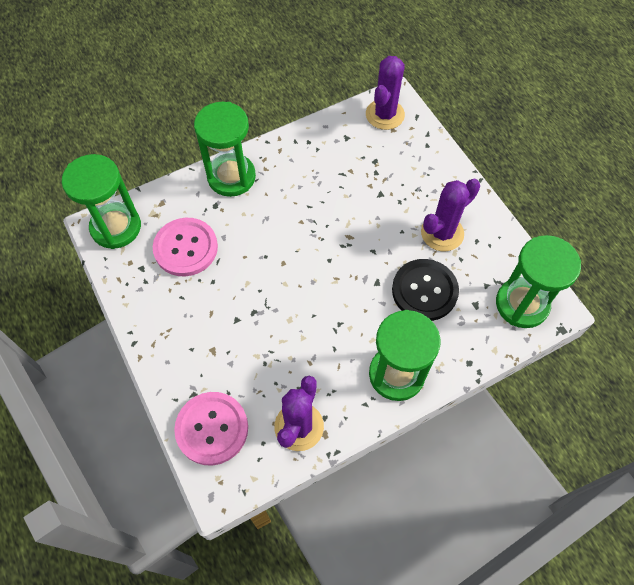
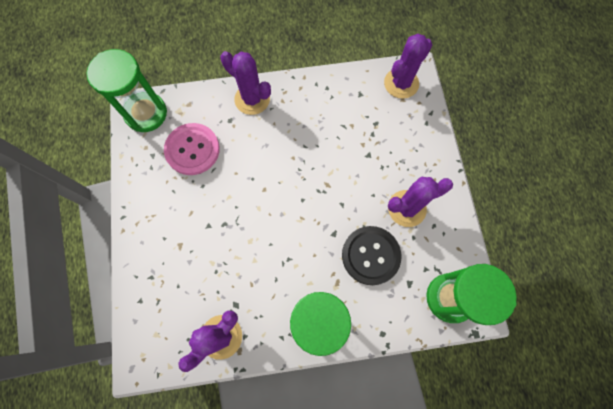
camera: 20 degrees right, 10 degrees up
pink button [174,392,248,466] -> none
green hourglass [194,102,256,197] -> purple cactus [220,51,271,115]

